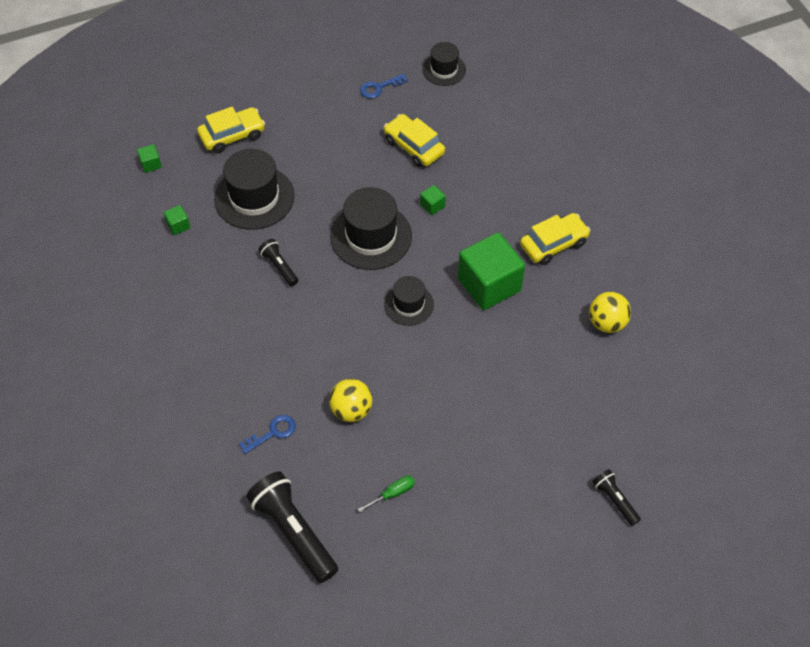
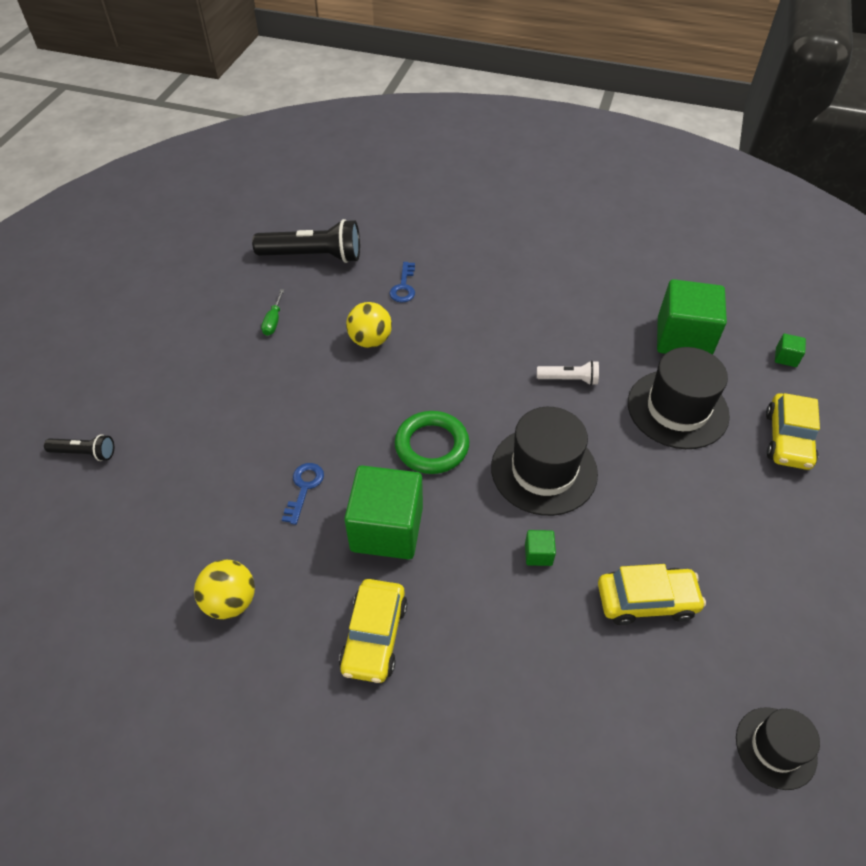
camera: 130 degrees right, 5 degrees down
green cube [164,205,190,235] -> green cube [657,279,727,354], size x2.47
black flashlight [259,239,298,286] -> white flashlight [537,361,599,385]
blue key [360,73,408,99] -> blue key moved to [282,463,324,525]
black hat [384,276,434,326] -> green ring [395,411,469,474]

